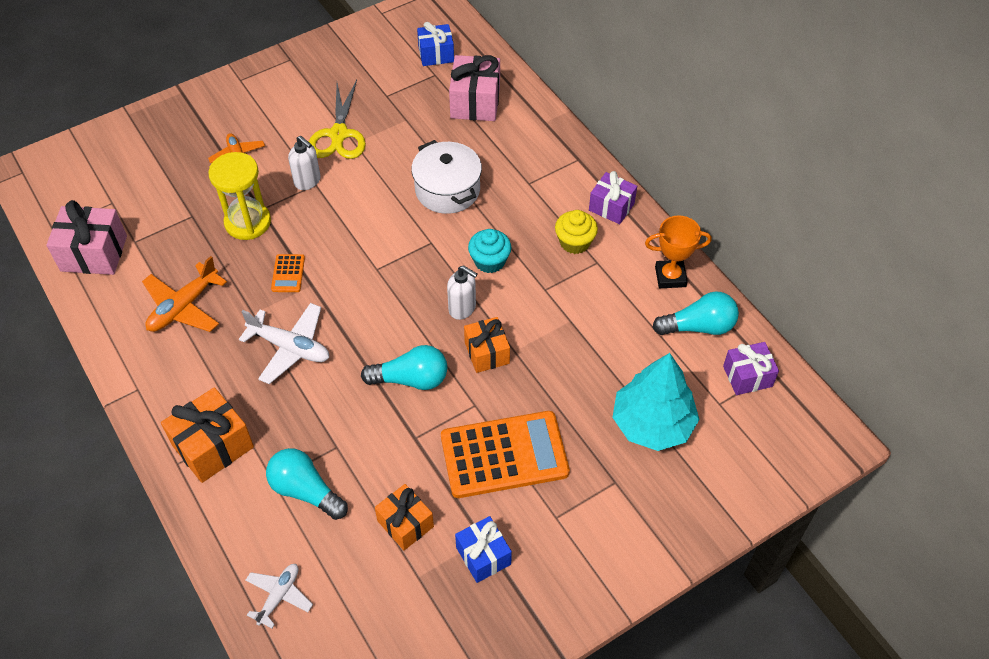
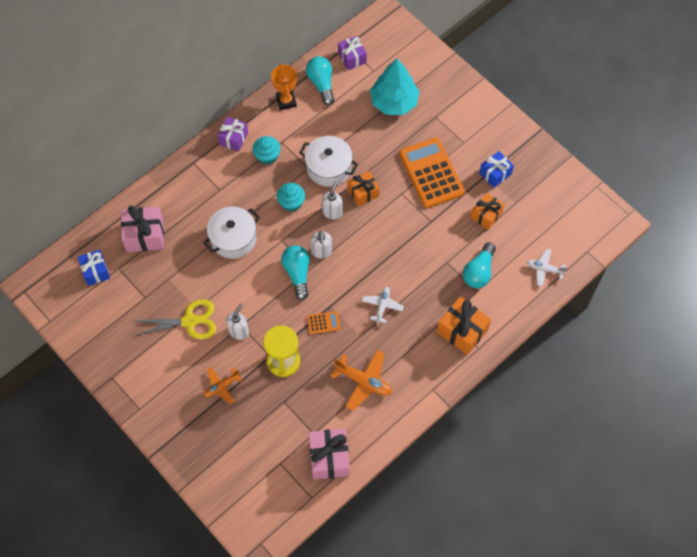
camera: 100 degrees left, 10 degrees up
white plane [239,303,329,384] -> white plane [362,287,404,323], size x0.64
turquoise light bulb [361,345,447,390] -> turquoise light bulb moved to [281,245,310,300]
yellow cupcake [555,210,598,254] -> turquoise cupcake [253,136,281,165]
none -> white pot [299,136,358,187]
none -> white soap dispenser [311,231,332,259]

